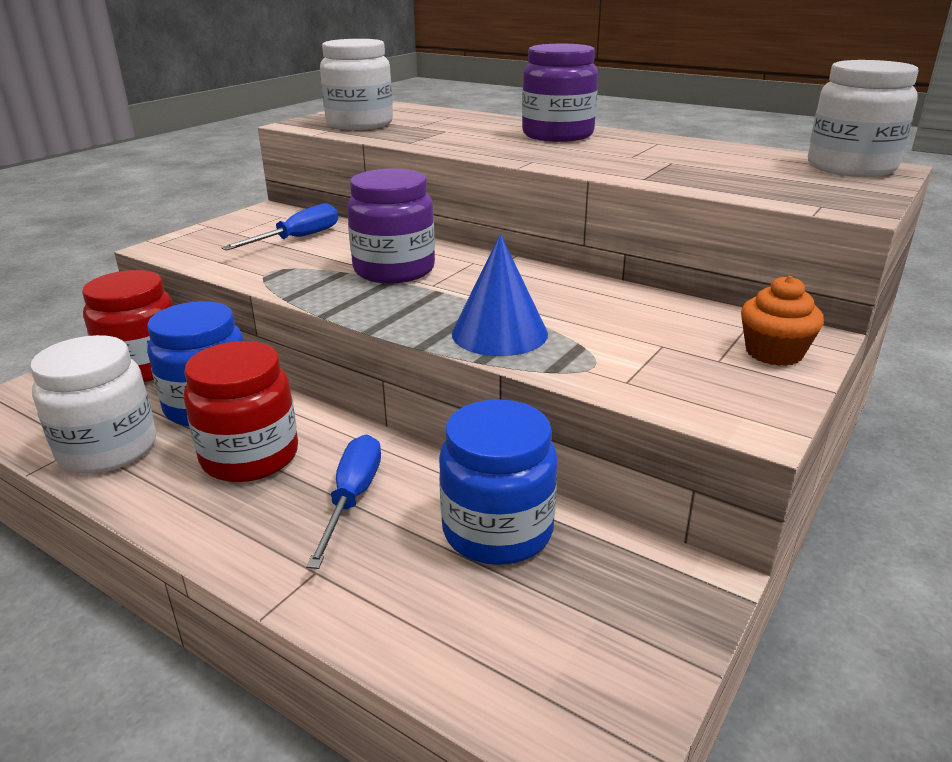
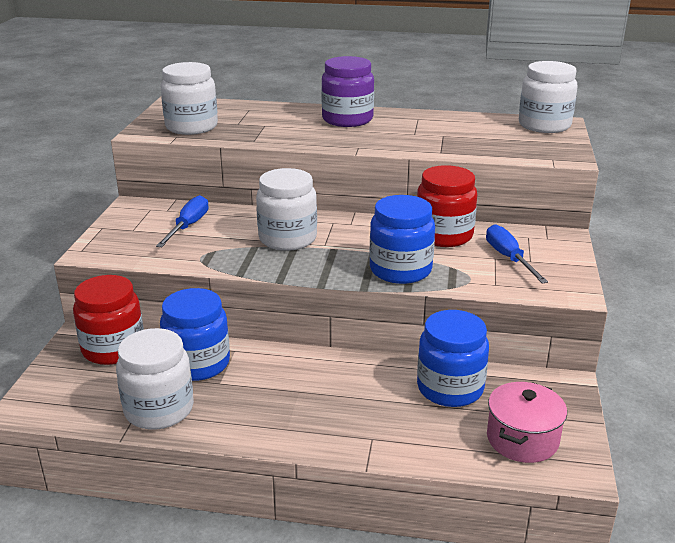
camera: 25 degrees left, 0 degrees up
red jar [184,341,298,482] -> red jar moved to [417,165,477,247]
blue screwdriver [306,435,381,569] -> blue screwdriver moved to [486,224,548,284]
purple jar [347,169,435,283] -> white jar [256,168,317,251]
blue cone [452,234,548,356] -> blue jar [370,195,435,284]
orange cupcake [741,276,824,366] -> none
none -> pink pot [487,382,567,463]

